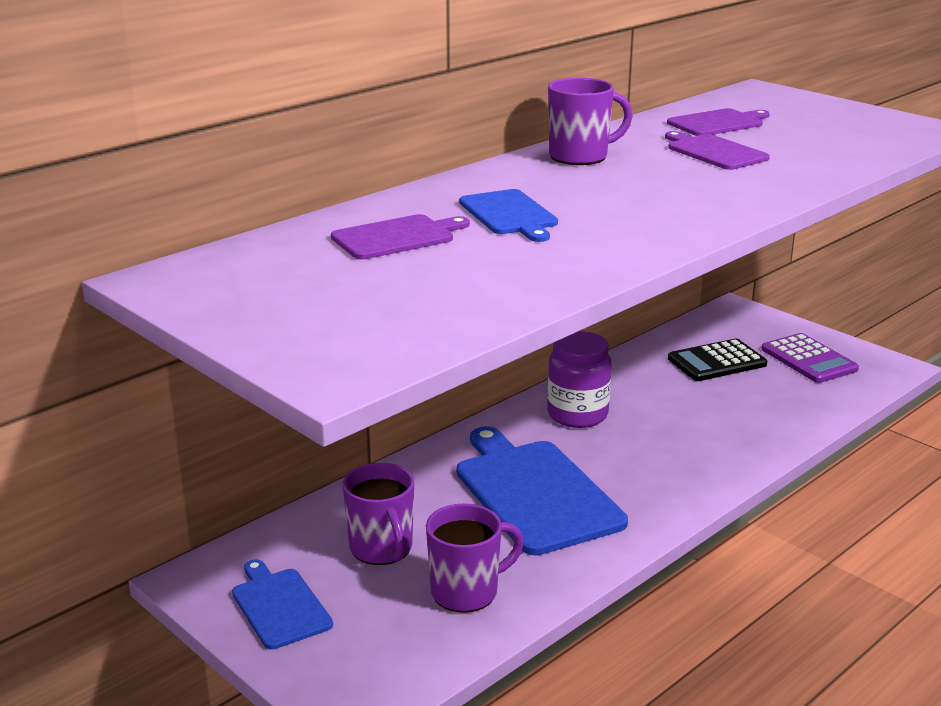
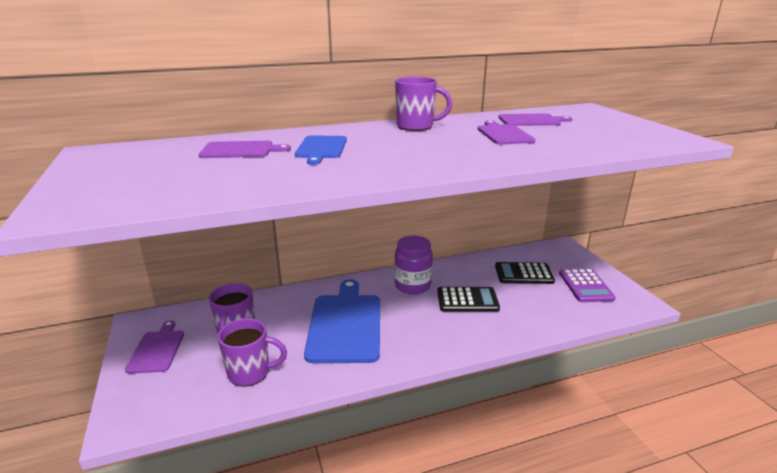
camera: 25 degrees right, 0 degrees up
blue cutting board [232,559,333,650] -> purple cutting board [125,320,184,374]
none -> black calculator [437,287,500,312]

